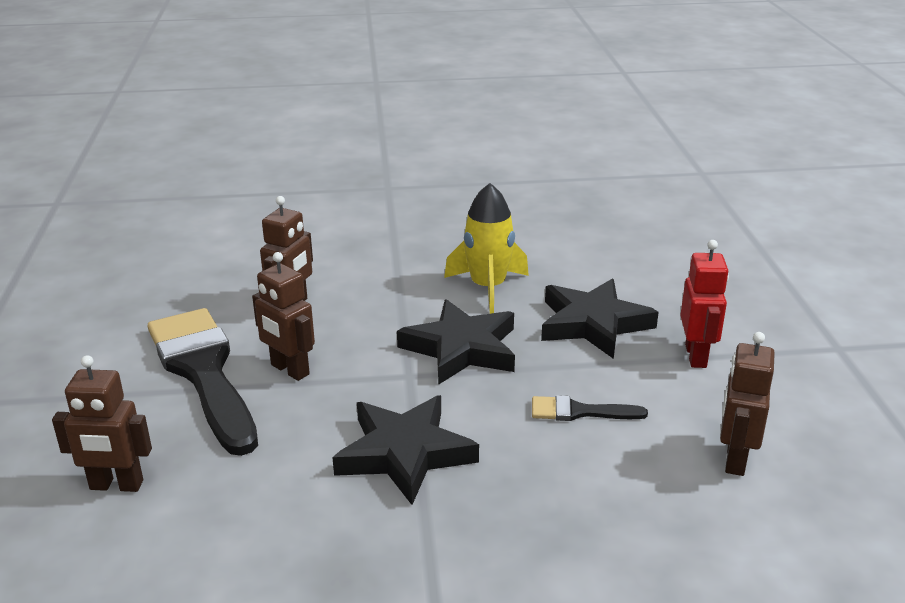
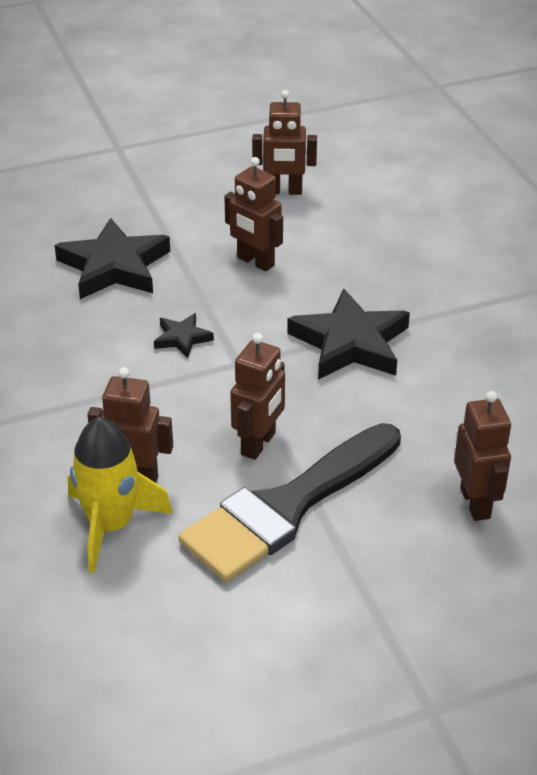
camera: 105 degrees left, 10 degrees up
black star [397,299,515,385] -> black star [154,313,214,358], size x0.49
yellow rocket [444,183,529,314] -> yellow rocket moved to [68,417,173,573]
black brush [532,395,648,421] -> brown robot [224,157,283,272]
red robot [680,240,729,368] -> none

